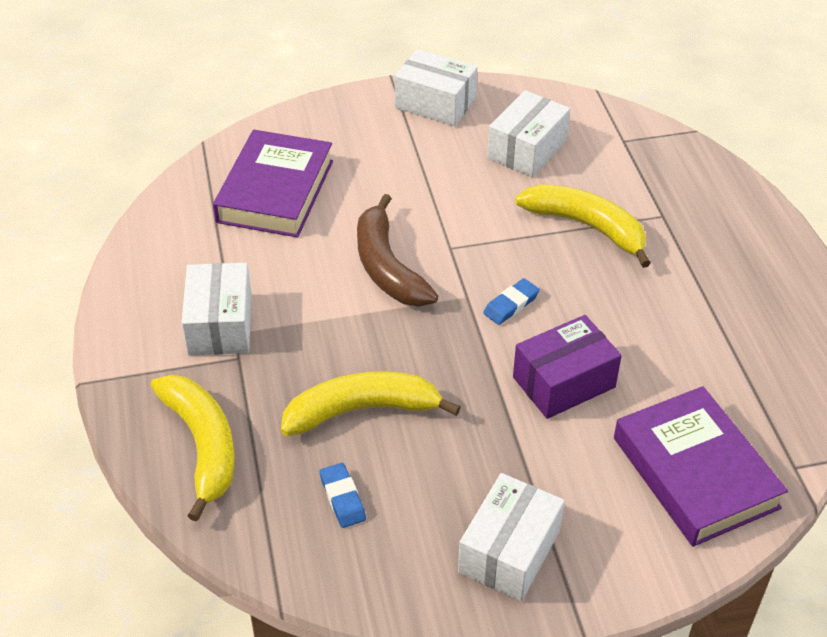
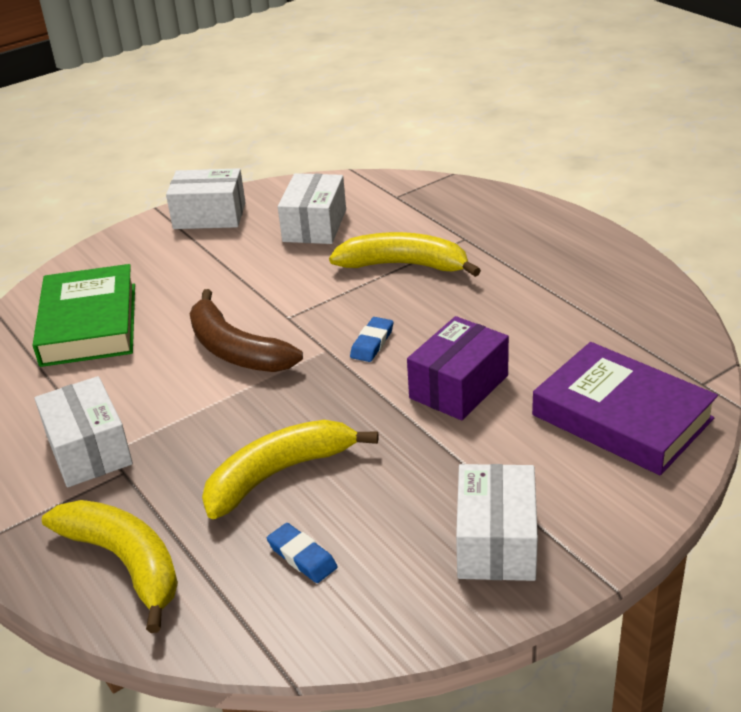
camera: 20 degrees left, 10 degrees down
purple book [213,130,333,238] -> green book [33,264,135,367]

